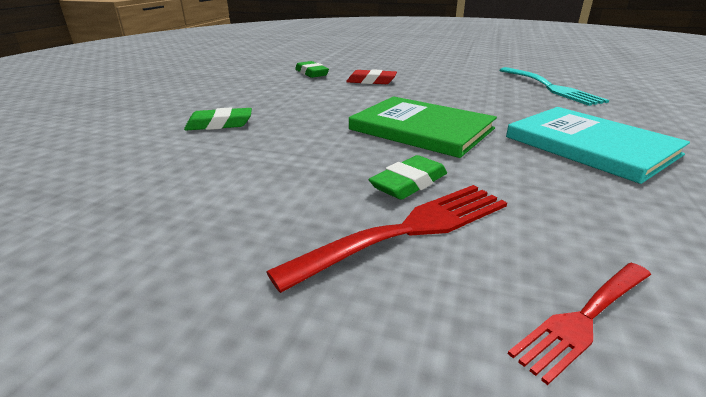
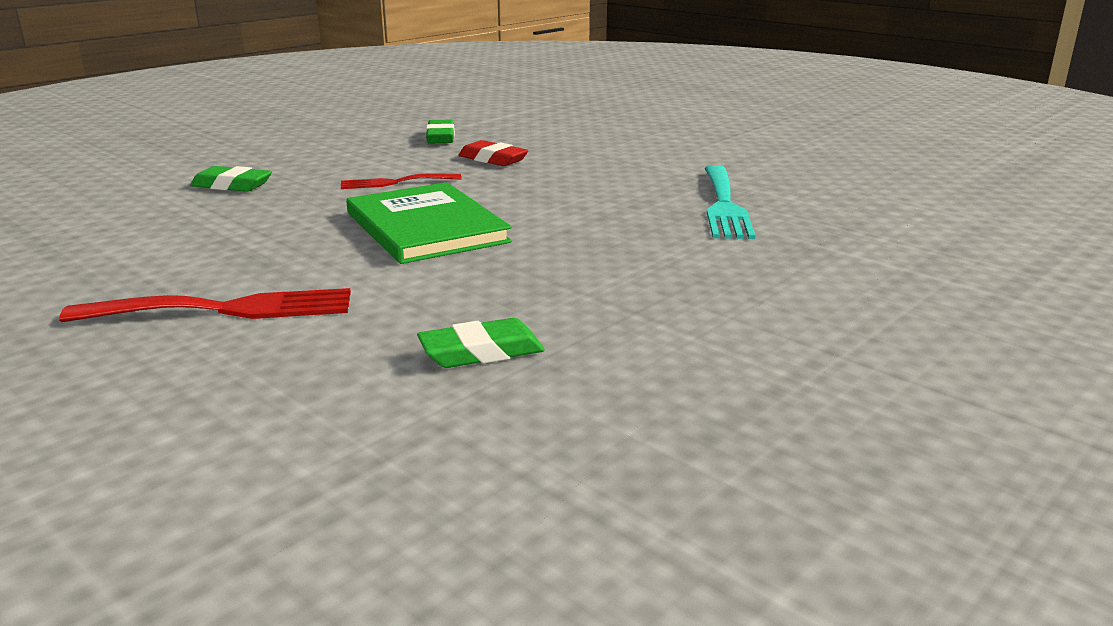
camera: 25 degrees right, 5 degrees down
green eraser [369,155,447,200] -> green eraser moved to [417,318,545,368]
turquoise book [506,107,690,184] -> none
red fork [508,263,651,385] -> red fork moved to [341,173,462,189]

